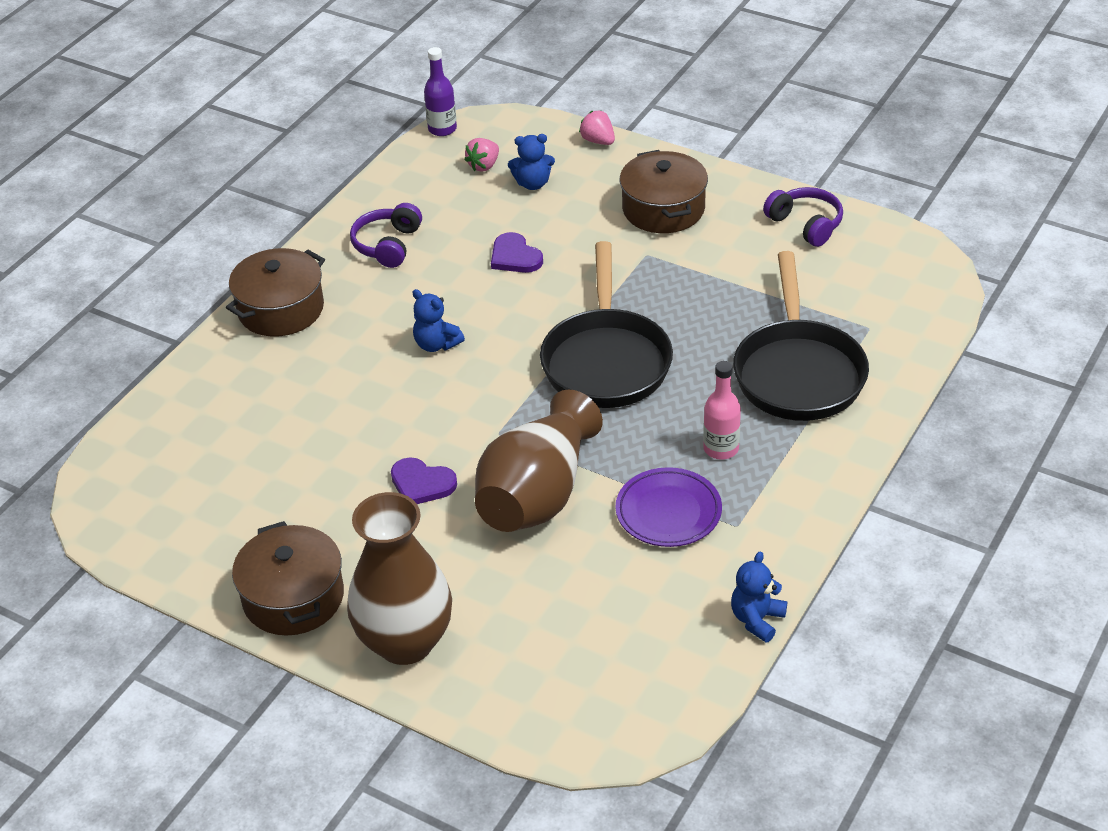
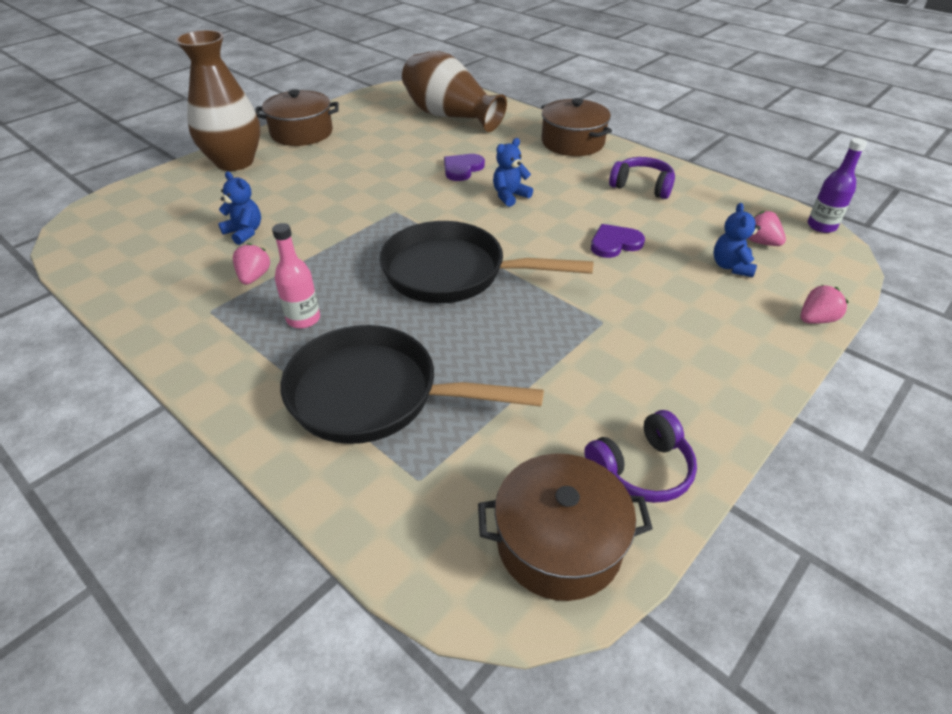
camera: 100 degrees right, 0 degrees up
purple heart [391,458,457,504] -> purple heart moved to [444,154,485,181]
brown vase [475,389,603,532] -> brown vase moved to [402,51,507,132]
purple plate [615,467,722,547] -> pink strawberry [233,243,270,285]
brown pot [620,150,708,233] -> brown pot moved to [478,453,653,601]
blue teddy bear [731,551,787,643] -> blue teddy bear moved to [218,171,261,245]

